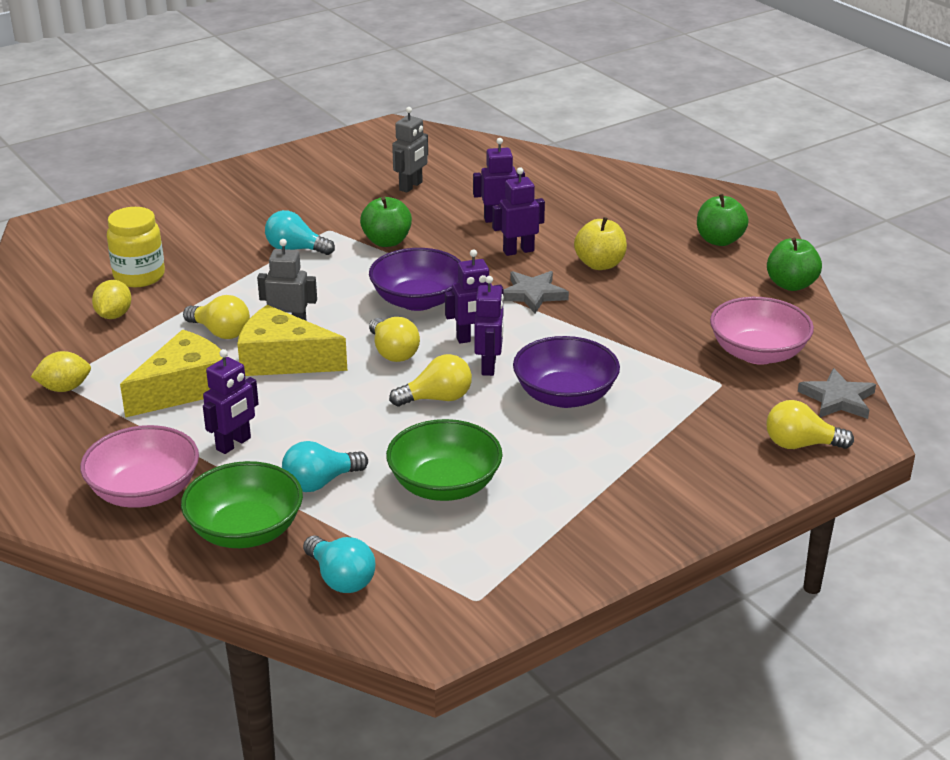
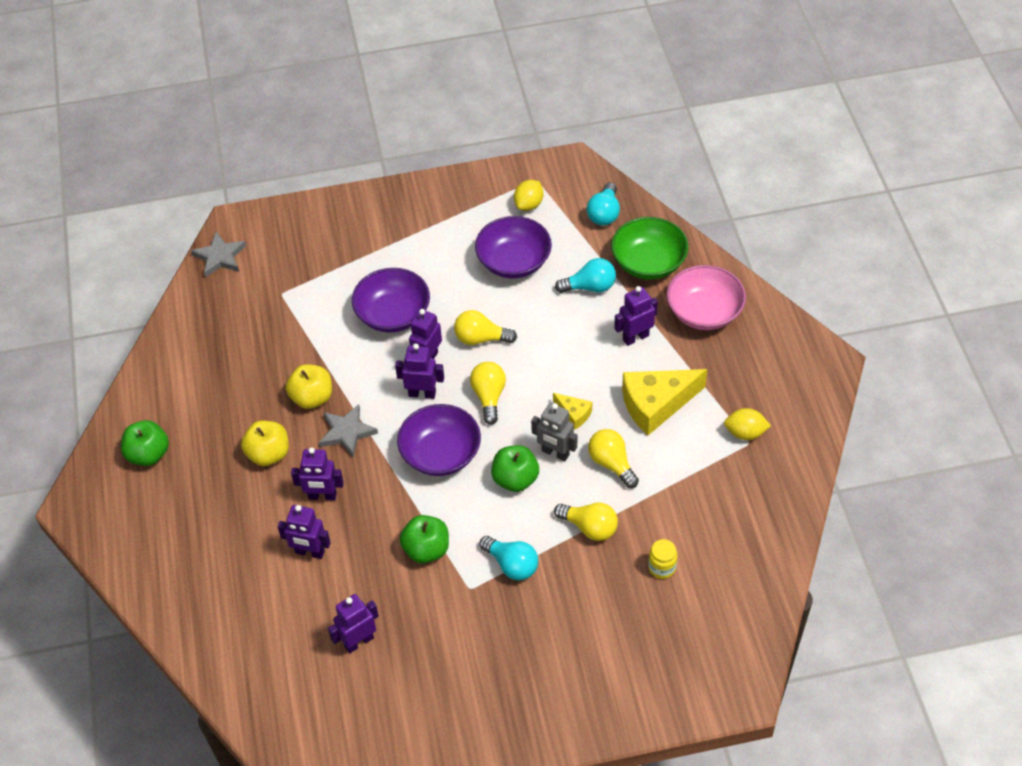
camera: 155 degrees left, 20 degrees up
yellow lemon [92,280,131,319] -> yellow lemon moved to [514,180,544,211]
yellow jar [107,207,165,287] -> yellow jar [648,539,677,579], size x0.58
yellow cheese [237,305,347,376] -> yellow cheese [553,393,592,430], size x0.49
turquoise light bulb [303,535,375,593] -> turquoise light bulb turned 150 degrees counterclockwise [587,183,620,226]
green bowl [386,419,503,501] -> purple bowl [475,216,552,279]
grey robot [392,107,428,193] -> purple robot [328,594,379,653]
pink bowl [710,297,814,365] -> none
yellow light bulb [766,400,854,449] -> yellow light bulb moved to [554,503,618,541]
green apple [767,238,822,291] -> green apple moved to [491,445,539,492]
none -> yellow apple [286,364,332,409]

